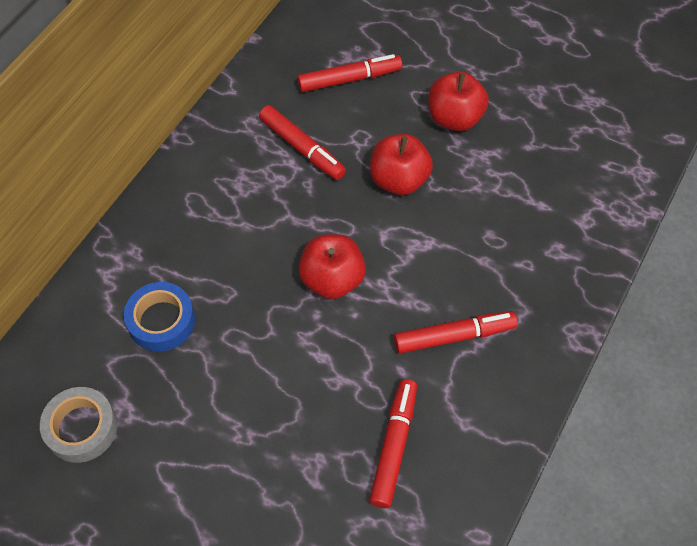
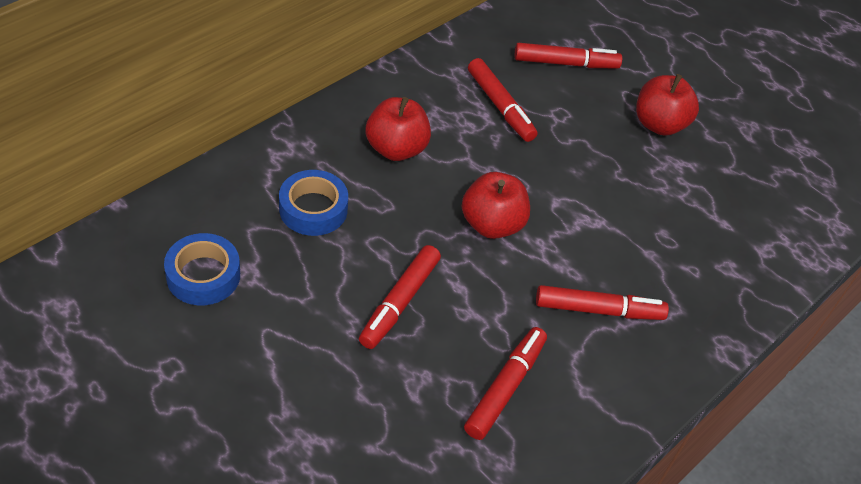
camera: 10 degrees right, 10 degrees down
grey tape [40,387,118,463] -> blue tape [164,233,240,305]
red apple [370,134,433,195] -> red apple moved to [366,97,431,161]
none -> red marker [359,245,441,349]

